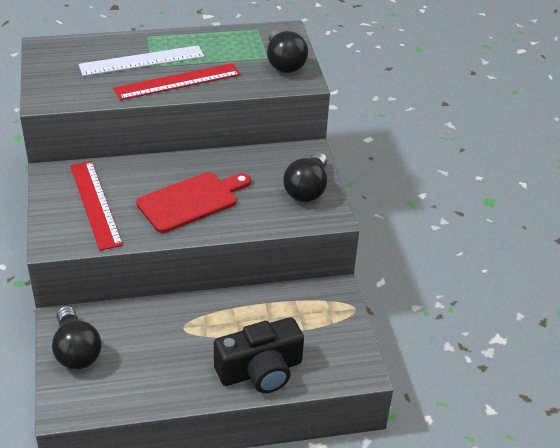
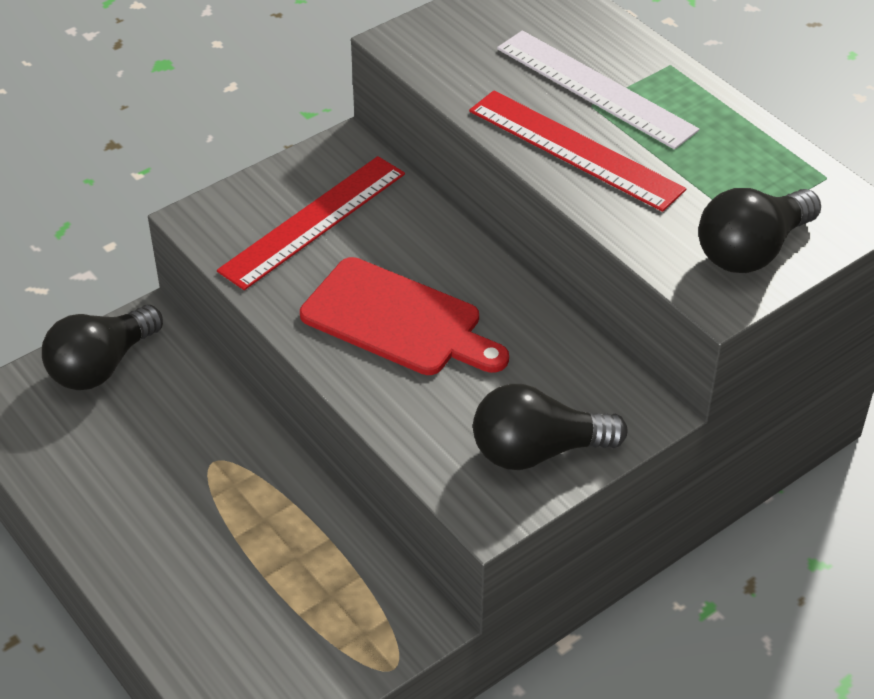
camera: 65 degrees right, 5 degrees up
black camera [214,317,304,393] -> none

